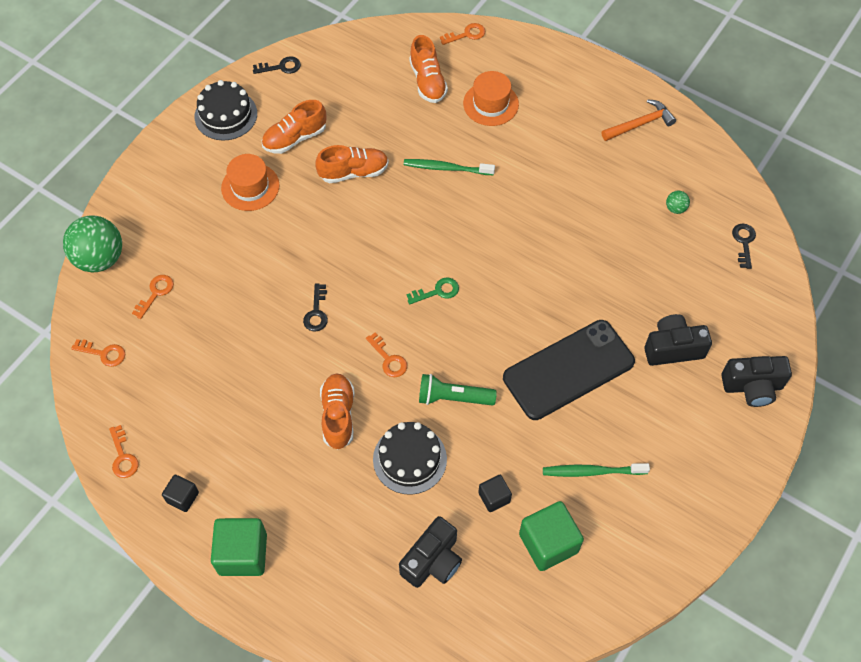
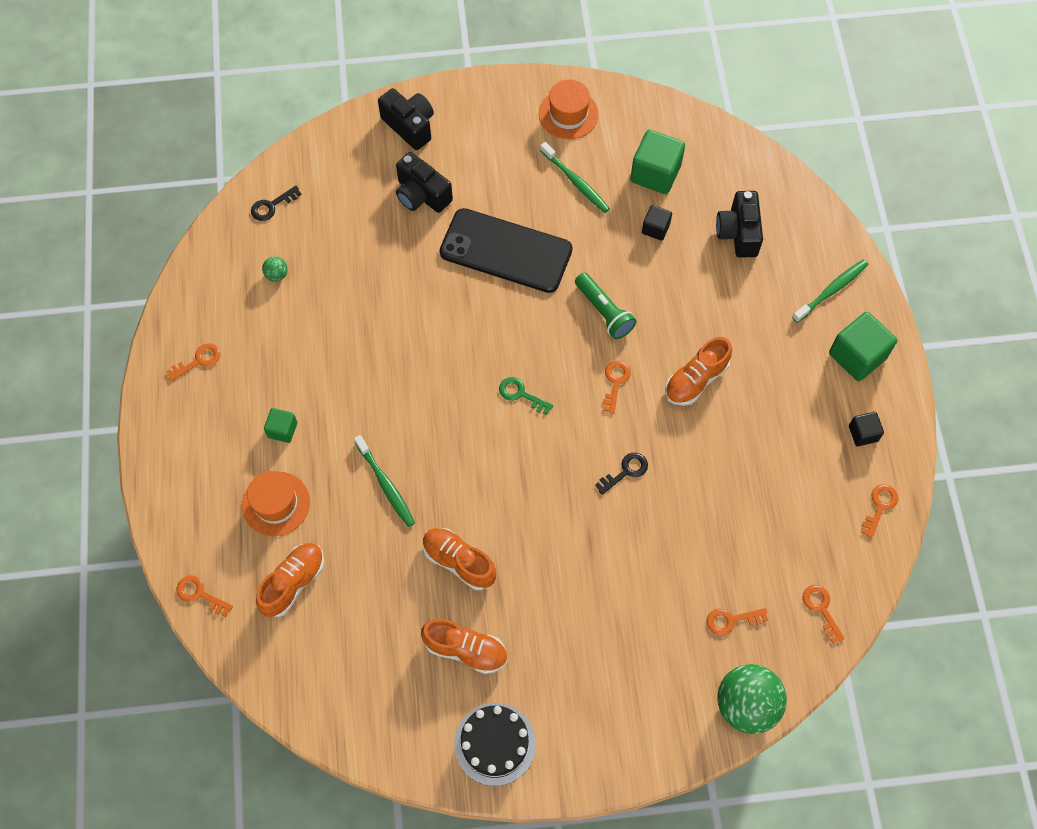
camera: 130 degrees left, 5 degrees up
orange hat [221,154,280,211] -> orange hat moved to [539,79,599,139]
black key [253,56,301,74] -> none
black cake [373,422,447,495] -> none
black camera [399,516,462,588] -> black camera turned 90 degrees counterclockwise [716,191,763,258]
orange hammer [602,99,676,141] -> orange key [166,343,221,381]
none -> green cube [264,408,297,443]
none -> green toothbrush [792,259,868,323]

